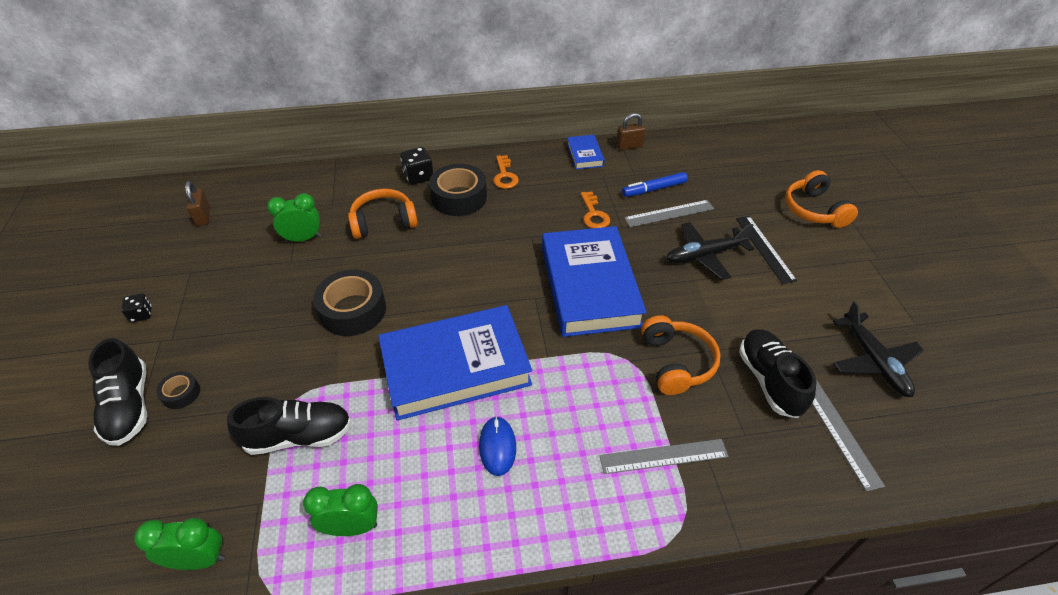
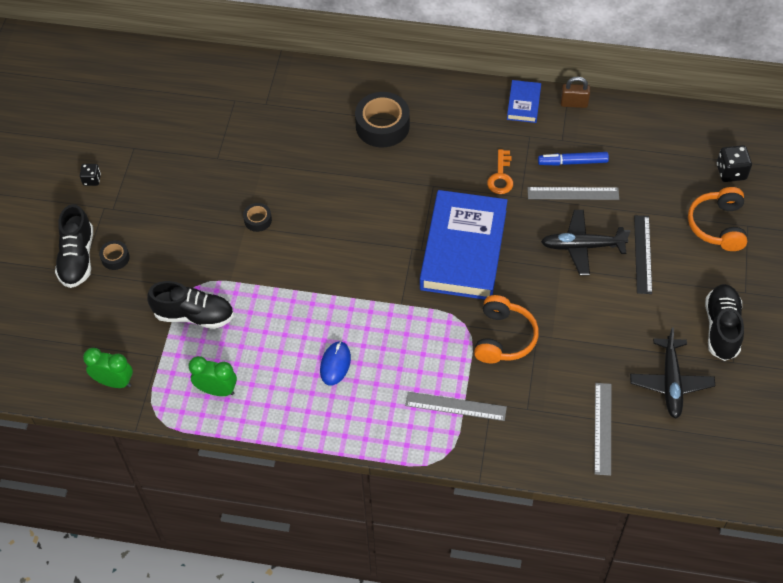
camera: 20 degrees right, 10 degrees up
brown padlock [185,181,210,226] -> none
green clock [267,193,321,242] -> none
black tape [313,270,386,336] -> black tape [243,203,272,232], size x0.49
orange headphones [348,189,418,239] -> none
blue book [378,305,532,421] -> none
black dice [400,147,434,185] -> black dice moved to [717,145,752,182]
orange key [493,155,519,189] -> none
black shoe [739,329,816,418] -> black shoe moved to [705,284,744,361]

